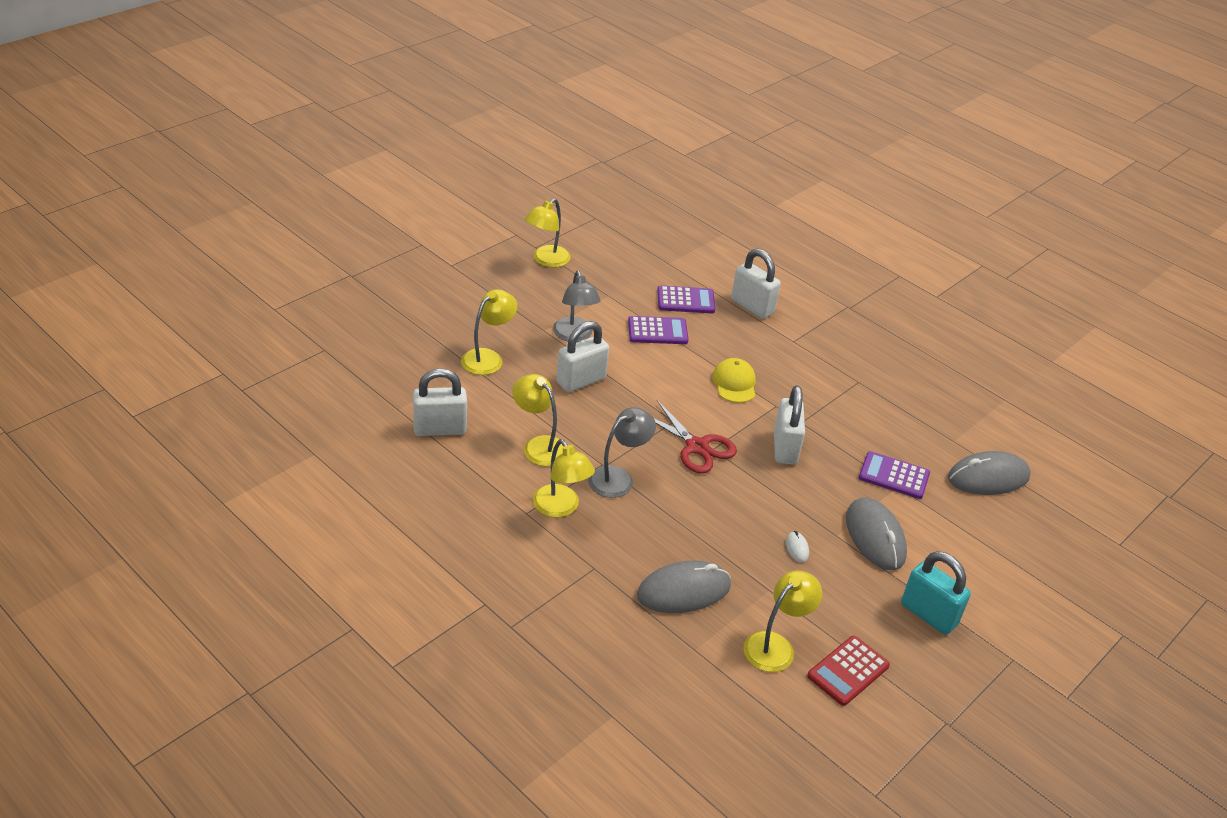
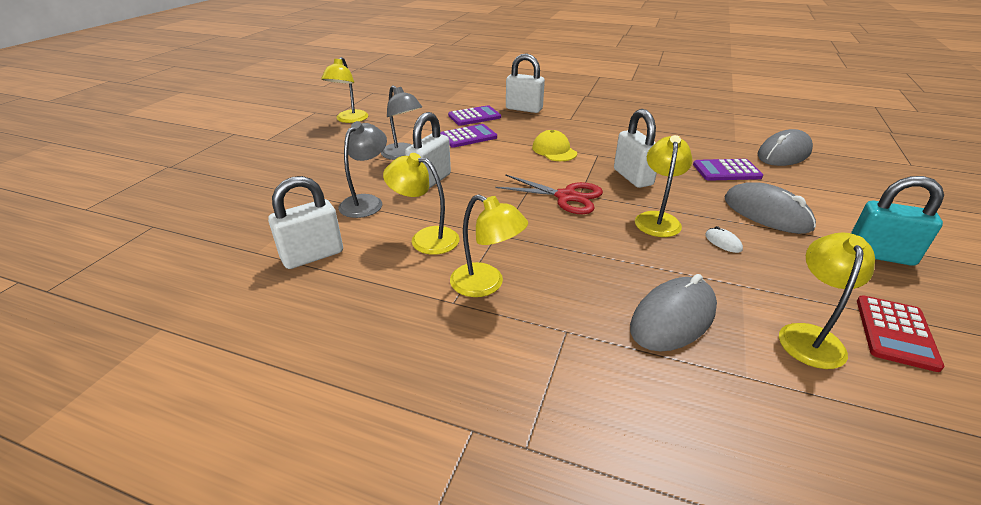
camera: 20 degrees left, 5 degrees down
yellow lamp [461,289,517,375] -> yellow lamp moved to [635,135,692,237]
grey lamp [588,407,656,498] -> grey lamp moved to [338,121,387,218]

